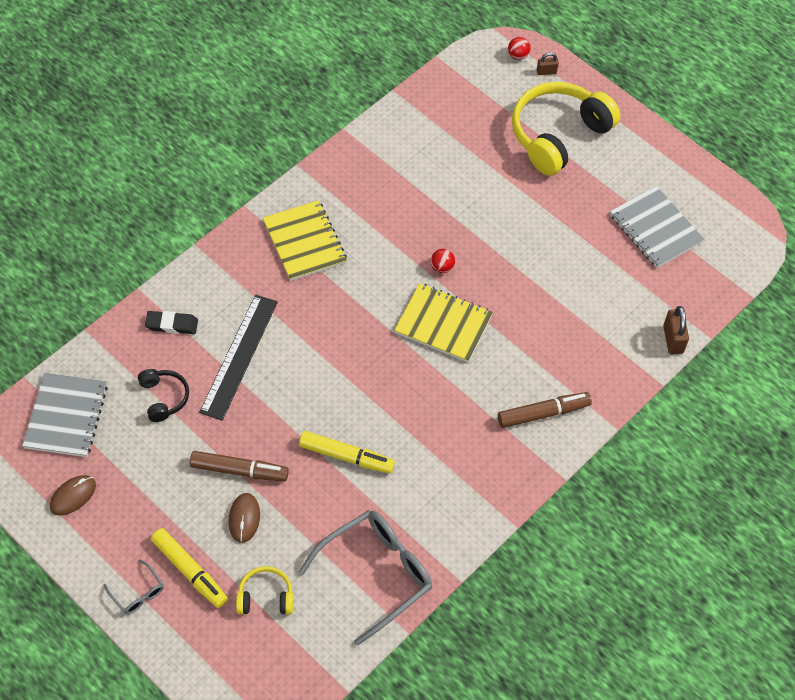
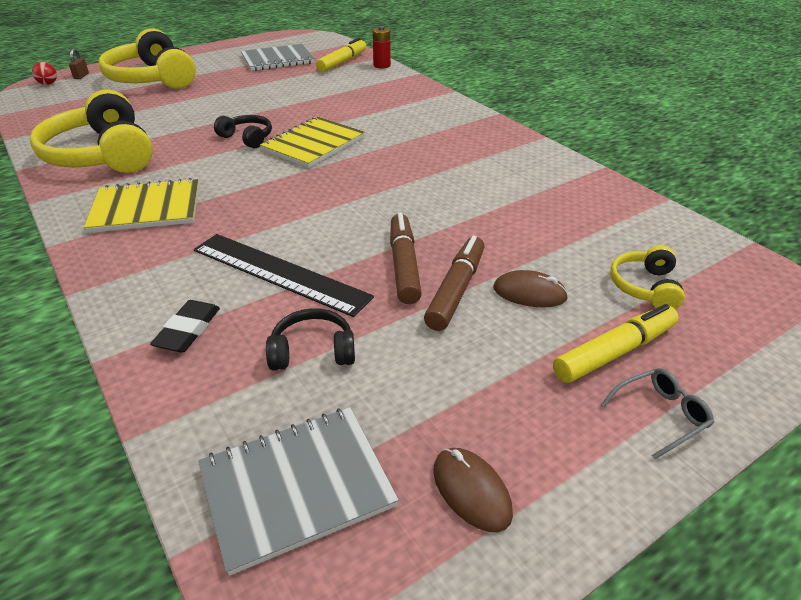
camera: 75 degrees left, 20 degrees down
grey notebook [22,373,108,457] -> grey notebook turned 45 degrees counterclockwise [198,407,399,576]
yellow marker [299,431,395,474] -> yellow marker moved to [316,38,366,72]
grey glasses [299,510,432,646] -> none
red ball [431,249,455,273] -> black headphones [214,115,272,148]
brown marker [498,392,592,428] -> brown marker moved to [390,213,422,304]
brown padlock [663,306,689,355] -> red battery [373,26,391,69]
none -> yellow headphones [30,89,153,173]

